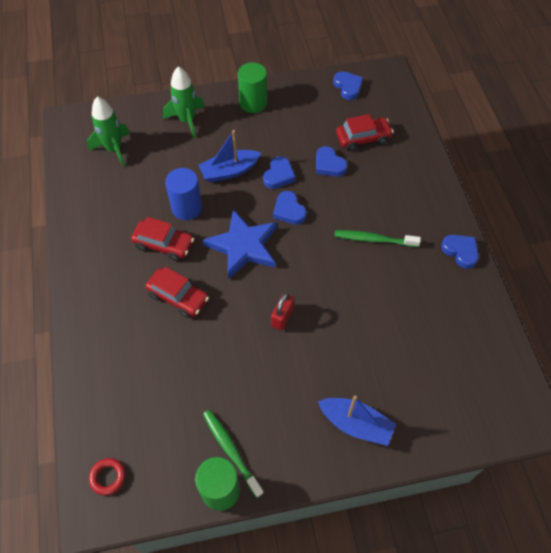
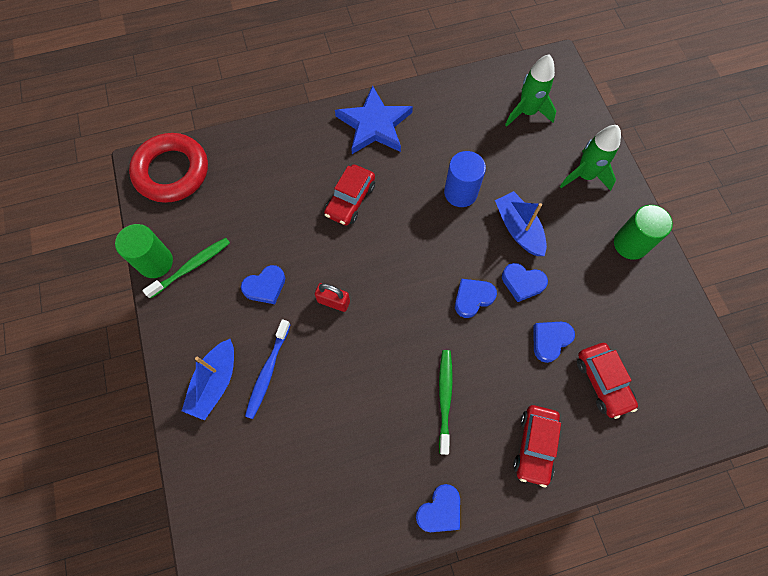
camera: 85 degrees right, 10 degrees up
red ring [89,458,126,495] -> red ring [129,133,208,203], size x2.44
red car [131,217,194,261] -> red car moved to [513,405,561,487]
blue star [202,209,277,279] -> blue star moved to [335,85,413,154]
blue heart [333,71,363,100] -> blue heart moved to [241,265,285,304]
none -> blue toothbrush [245,319,291,419]

